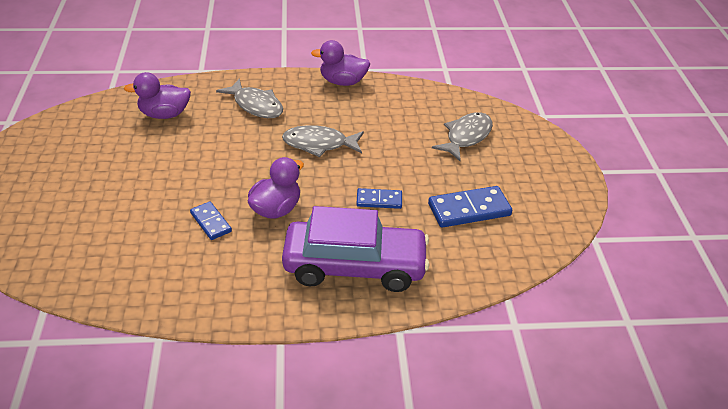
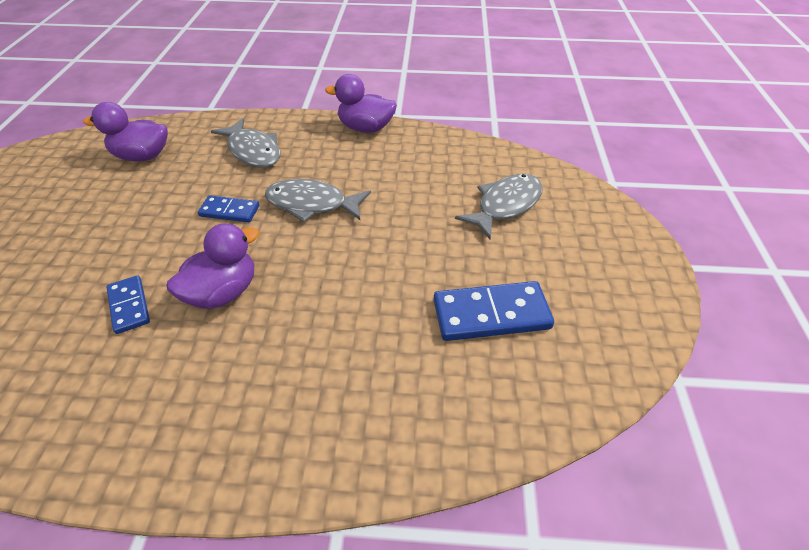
camera: 10 degrees right, 5 degrees up
purple car [282,206,429,292] -> none
blue domino [356,188,402,209] -> blue domino moved to [198,195,259,222]

